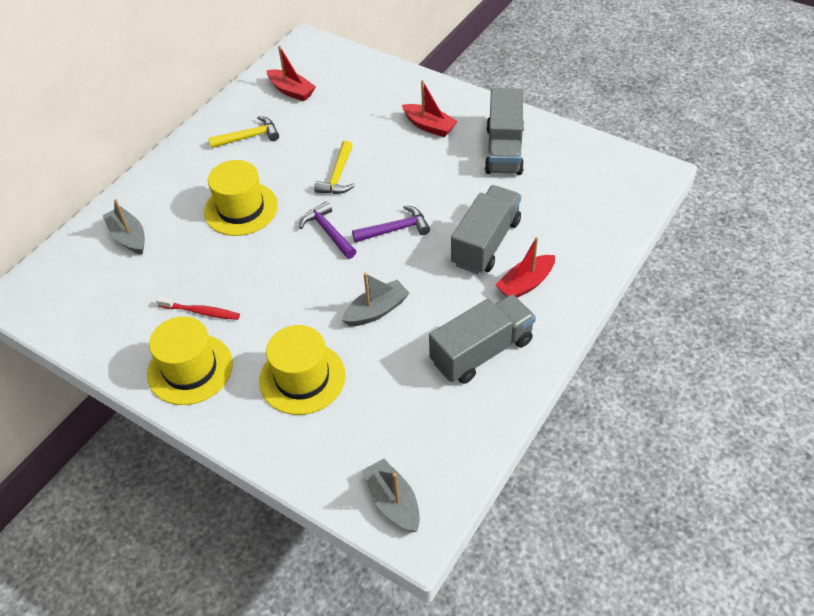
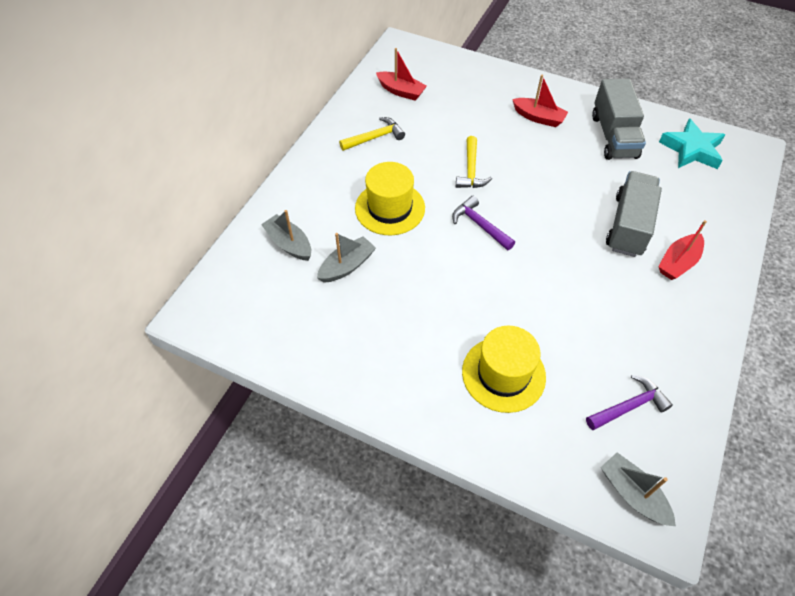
camera: 10 degrees left, 5 degrees up
yellow hat [147,316,233,405] -> none
red toothbrush [156,296,240,320] -> none
grey boat [342,273,409,326] -> grey boat moved to [317,233,376,283]
purple hammer [352,205,430,243] -> purple hammer moved to [586,375,673,430]
grey truck [429,294,536,384] -> none
none -> turquoise star [659,118,726,169]

